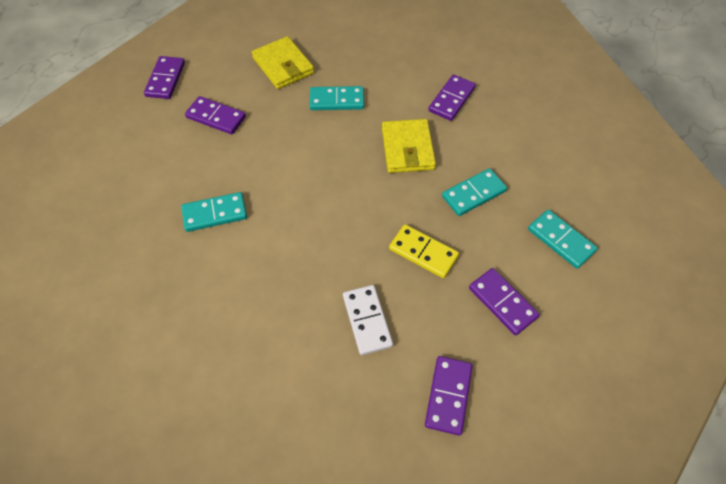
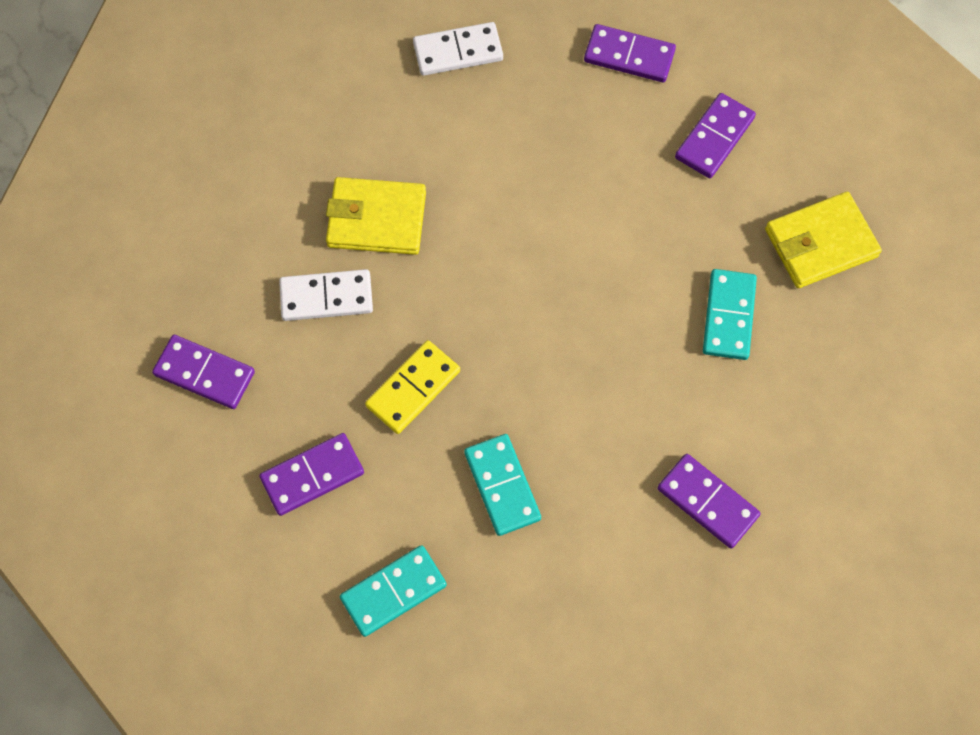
camera: 100 degrees right, 10 degrees up
purple domino [144,56,185,99] -> purple domino moved to [584,24,676,82]
turquoise domino [181,192,247,232] -> none
yellow wallet [382,119,436,173] -> yellow wallet moved to [326,177,426,255]
none -> white domino [413,22,503,76]

